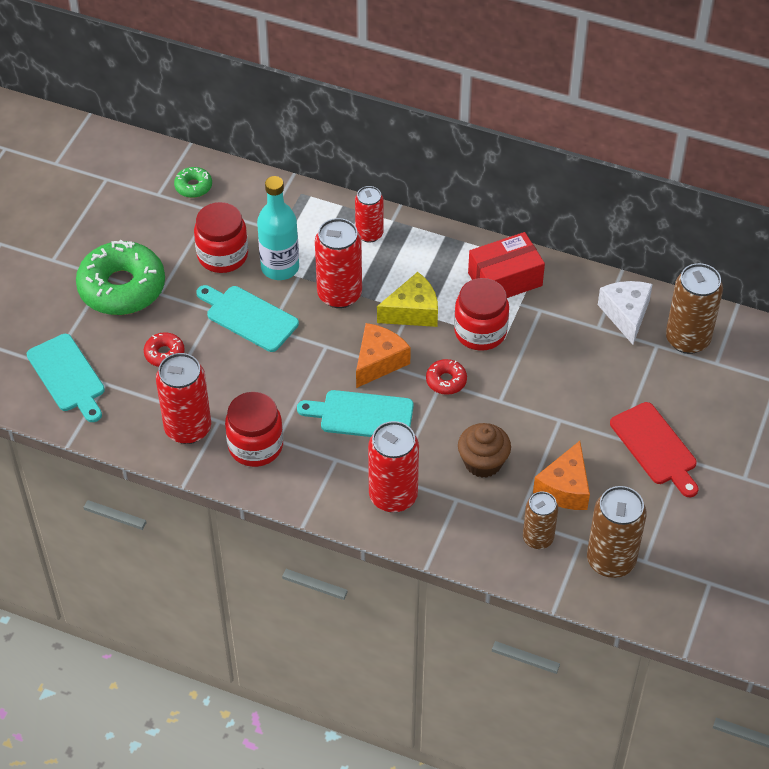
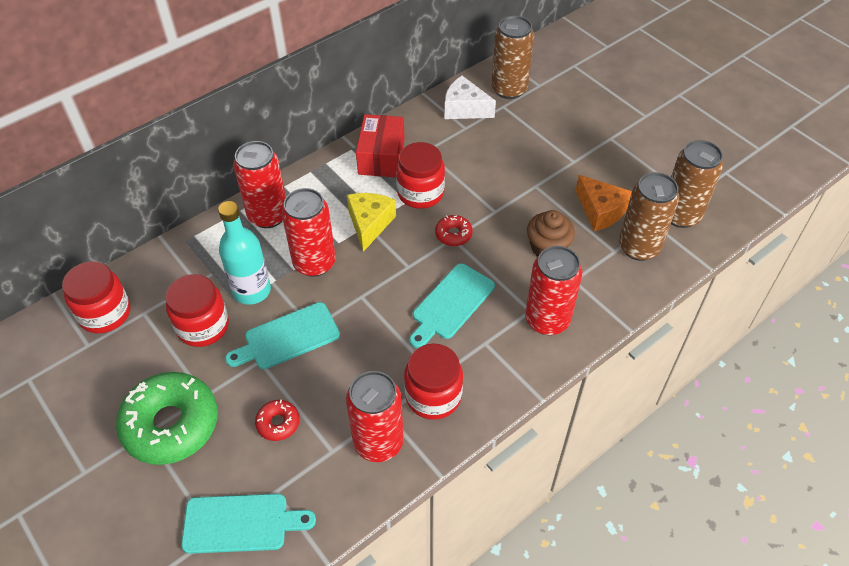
camera: 60 degrees left, 0 degrees up
green donut [174,167,212,198] -> red jar [62,261,130,333]
red can [355,186,384,242] -> red can [233,141,286,228], size x1.57
orange cheese [356,323,411,388] -> none
brown can [523,492,558,549] -> brown can [619,172,679,261], size x1.57
red cutting board [610,402,698,497] -> none

